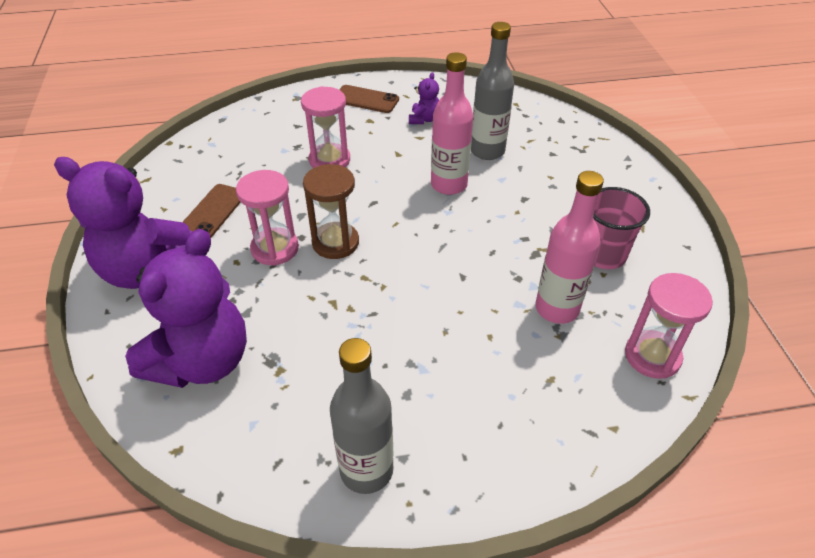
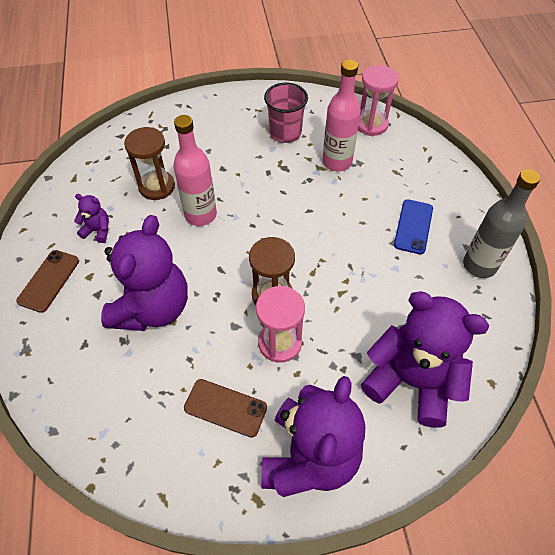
camera: 90 degrees left, 10 degrees up
pink hourglass [301,86,350,168] -> purple teddy bear [101,215,188,331]
grey bottle [471,22,514,160] -> brown hourglass [124,127,175,200]
none -> blue phone [394,199,433,254]

